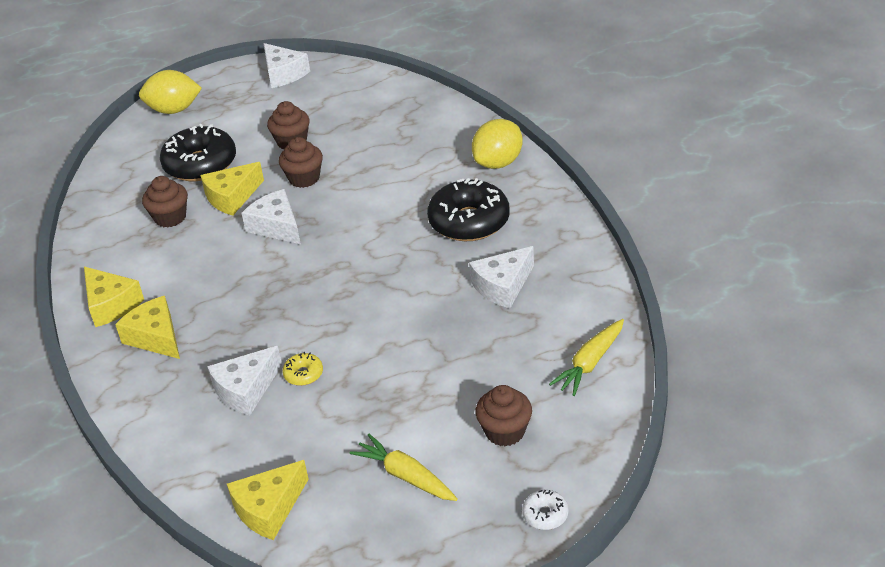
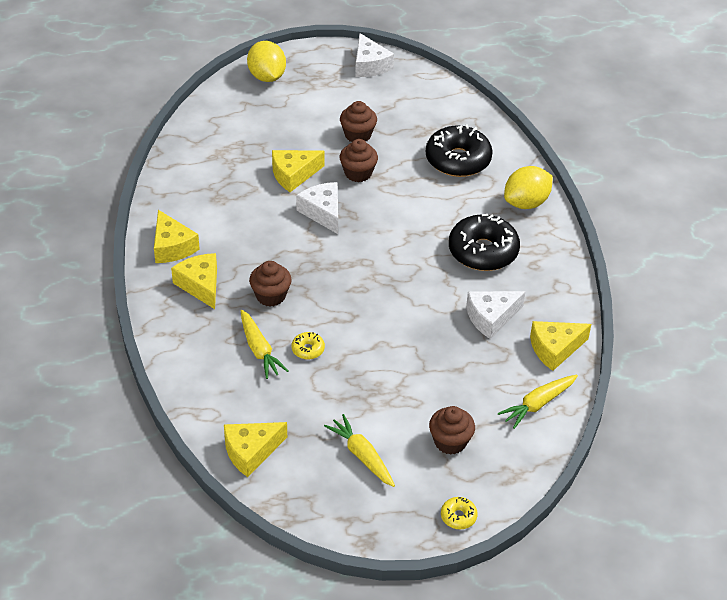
camera: 10 degrees right, 5 degrees up
yellow lemon [139,70,202,114] -> yellow lemon turned 60 degrees clockwise [247,41,286,82]
brown cupcake [142,176,188,228] -> brown cupcake moved to [249,261,292,306]
black donut [160,124,236,181] -> black donut moved to [426,124,493,177]
white cheese [207,346,282,416] -> yellow carrot [241,310,288,379]
white donut [522,490,569,530] -> yellow donut [441,497,478,529]
none -> yellow cheese [530,321,591,371]

